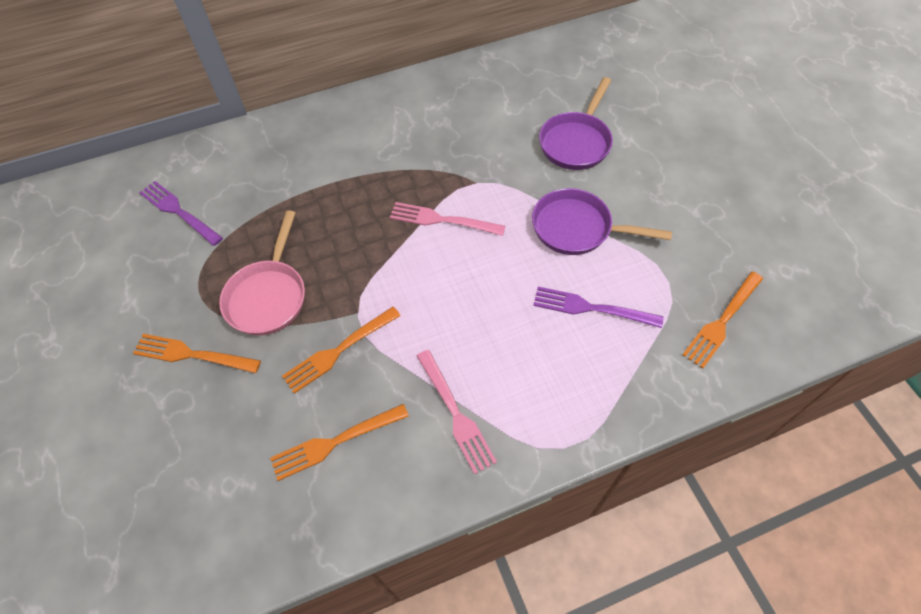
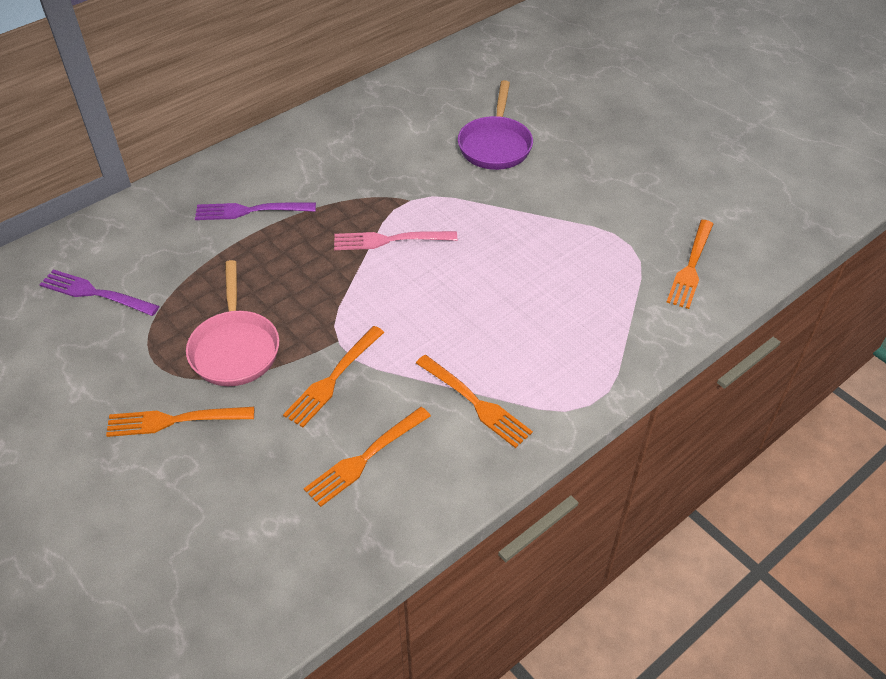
camera: 20 degrees left, 10 degrees down
pink fork [417,350,497,474] -> orange fork [416,355,533,448]
purple pan [532,188,672,255] -> none
purple fork [533,287,663,328] -> purple fork moved to [195,203,316,220]

